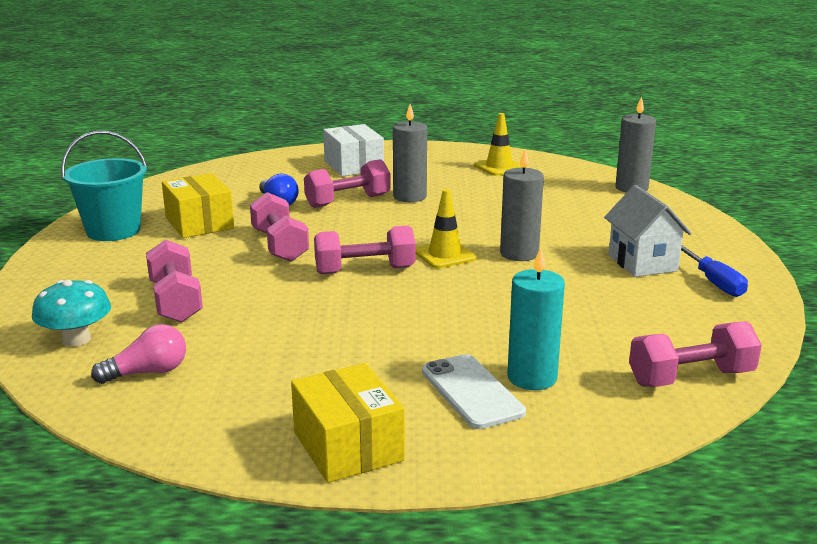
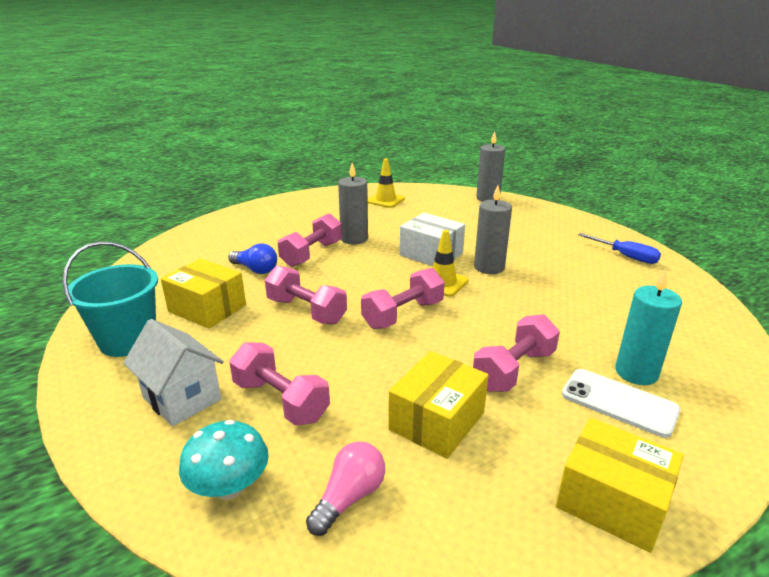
camera: 30 degrees left, 5 degrees up
white box [323,124,384,176] -> white box moved to [400,213,465,266]
white house [604,185,692,277] -> white house moved to [123,319,224,426]
pink dumbbell [629,321,762,387] -> pink dumbbell moved to [473,314,560,392]
none -> yellow box [388,351,489,459]

